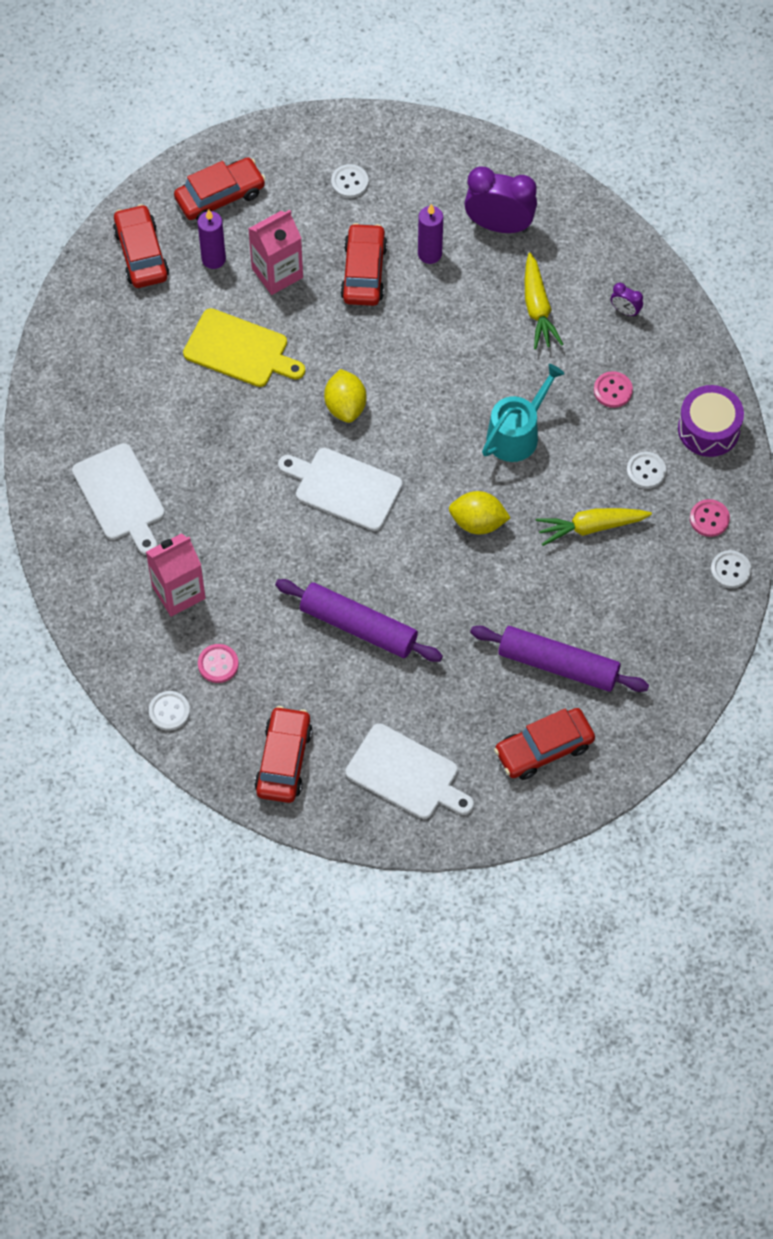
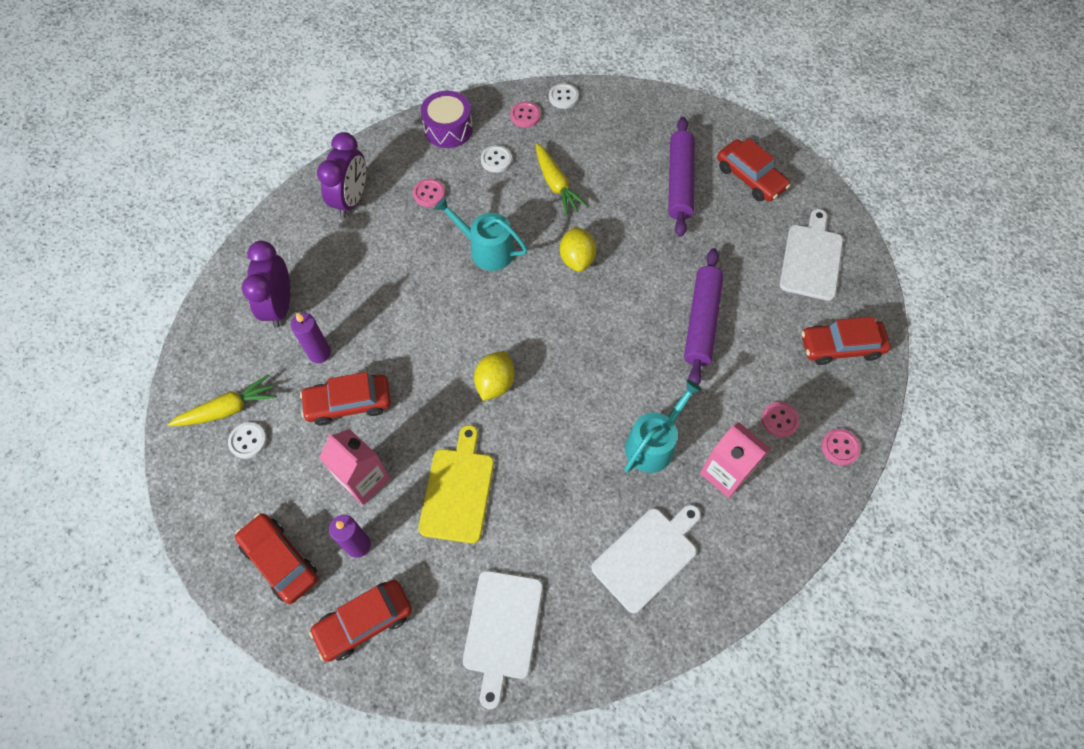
camera: 105 degrees left, 0 degrees up
white button [149,691,190,731] -> pink button [821,429,861,465]
white cutting board [278,448,403,531] -> white cutting board moved to [463,571,543,709]
yellow lemon [324,369,367,423] -> yellow lemon turned 45 degrees counterclockwise [474,351,515,401]
yellow carrot [524,252,563,349] -> yellow carrot moved to [168,374,277,426]
purple clock [611,283,643,317] -> purple clock [317,132,366,218], size x2.19
none -> turquoise watering can [625,379,702,473]

